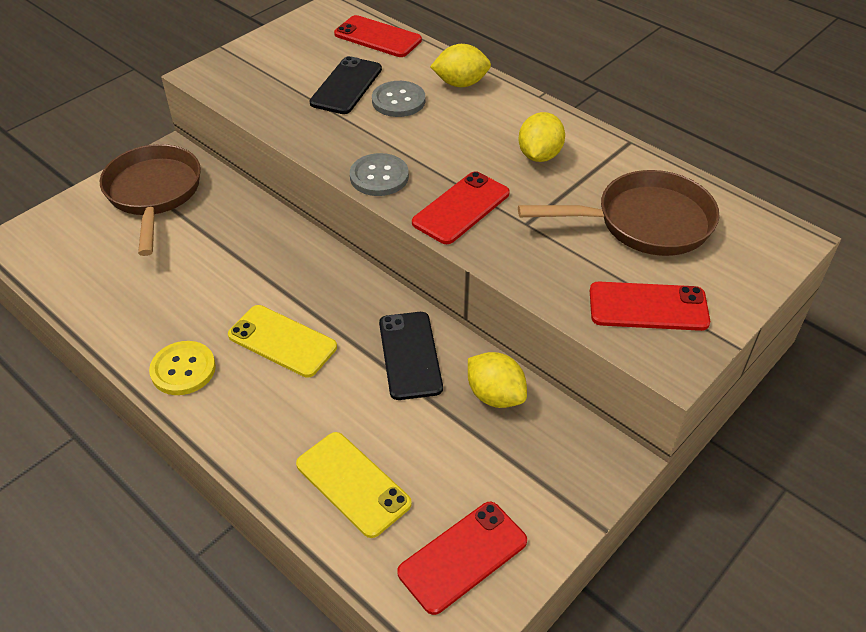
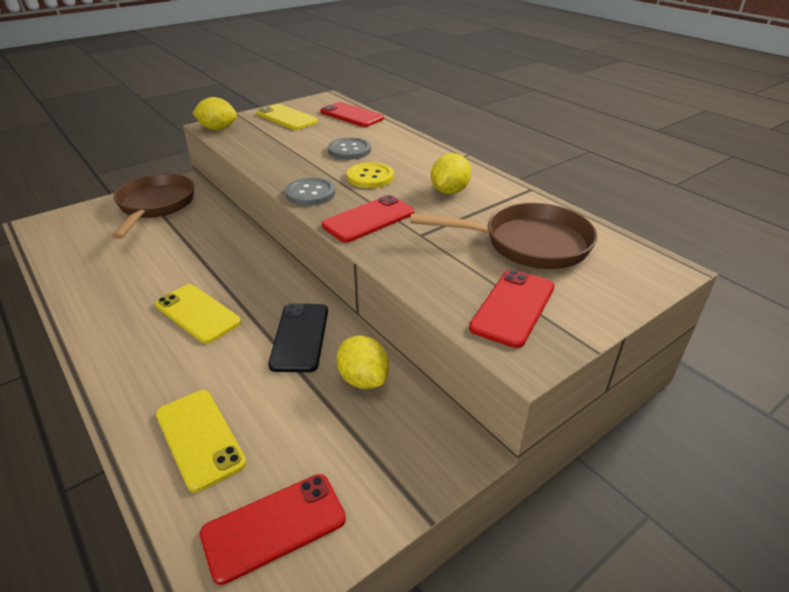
camera: 10 degrees right, 10 degrees down
yellow button [149,341,216,395] -> yellow button moved to [347,162,394,188]
black phone [309,56,382,114] -> none
yellow lemon [430,44,491,87] -> yellow lemon moved to [192,97,237,131]
red phone [590,282,710,331] -> red phone turned 75 degrees counterclockwise [469,269,555,348]
none -> yellow phone [256,104,318,130]

